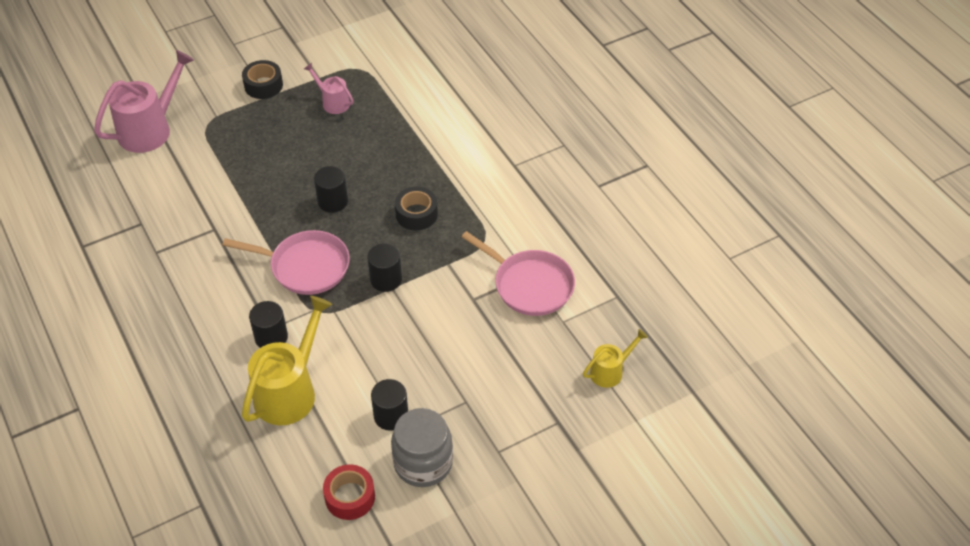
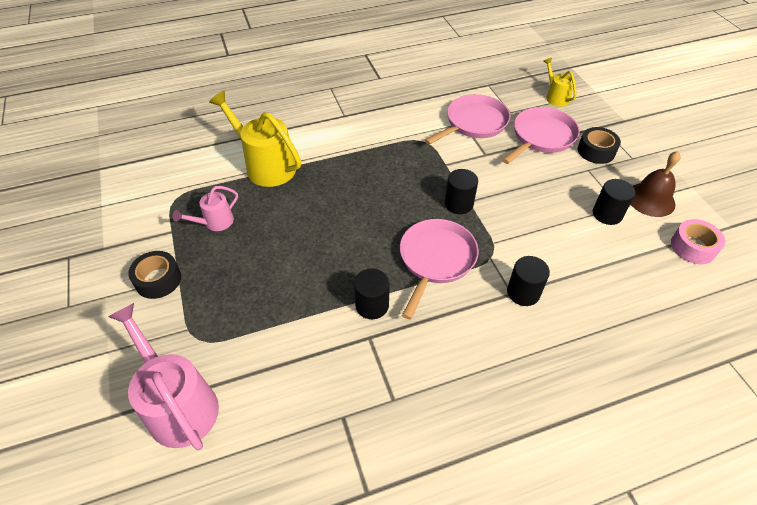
camera: 80 degrees left, 0 degrees up
yellow watering can [242,296,333,425] -> yellow watering can moved to [209,91,301,187]
black cylinder [314,166,348,213] -> black cylinder moved to [354,268,390,319]
red tape [323,465,375,520] -> pink tape [671,219,725,264]
grey jar [391,408,453,487] -> brown bell [630,151,681,217]
black tape [395,187,438,230] -> black tape moved to [578,127,621,164]
none -> pink pan [502,107,580,164]

